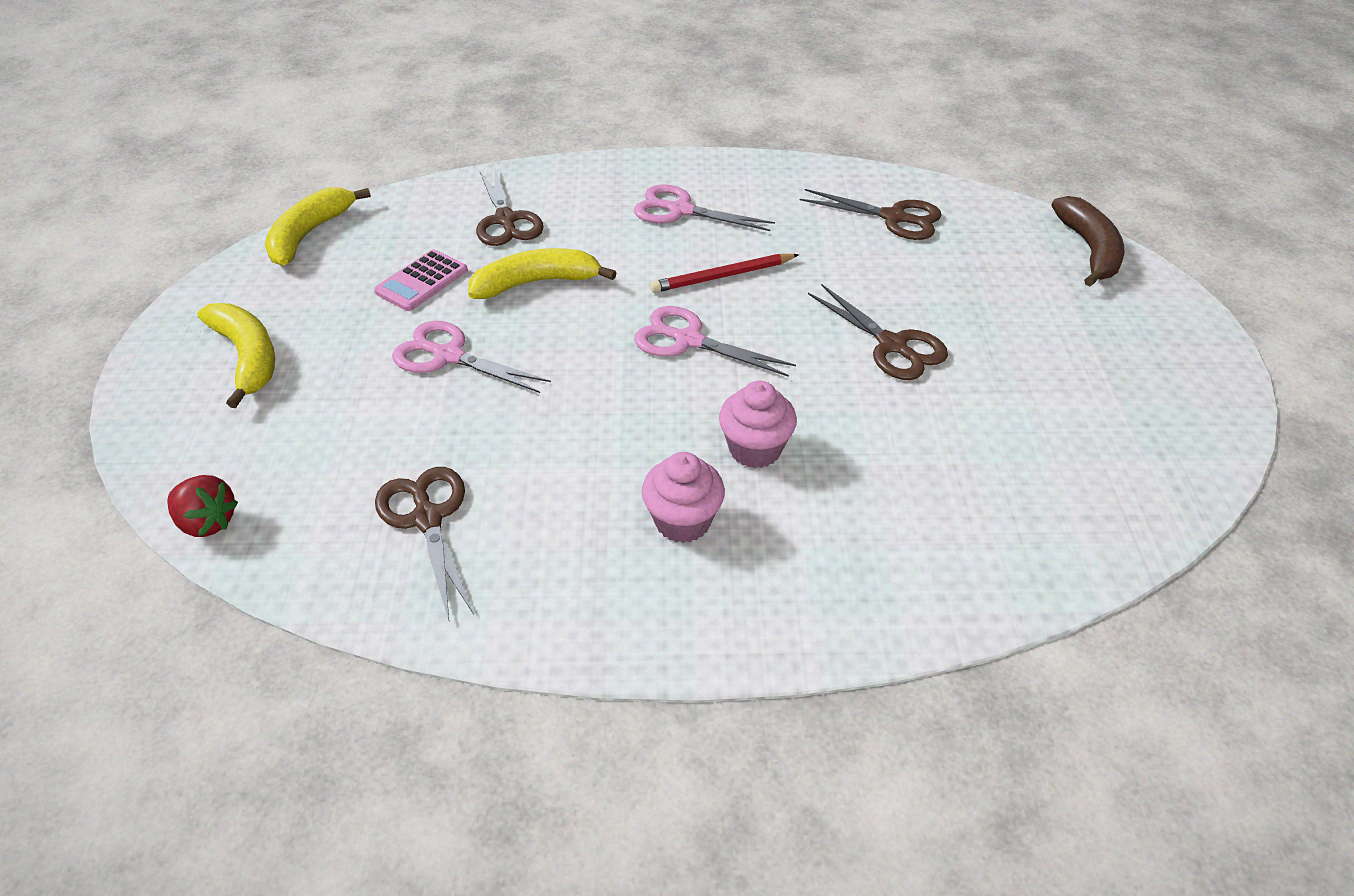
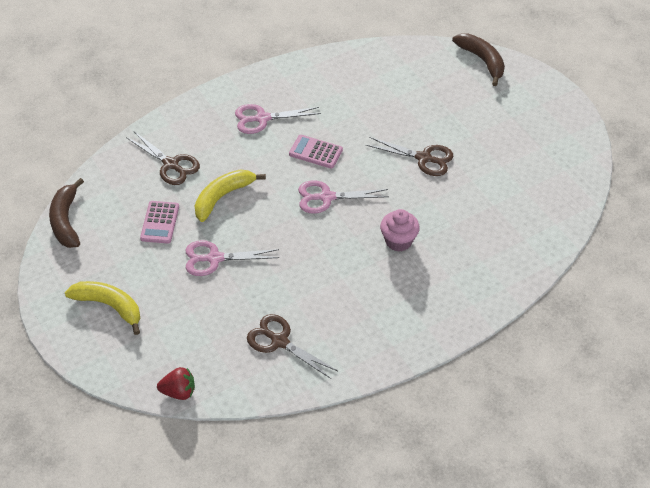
camera: 30 degrees left, 5 degrees up
yellow banana [265,187,371,266] -> brown banana [49,178,84,248]
pink cupcake [642,452,725,543] -> none
red pencil [650,254,799,293] -> pink calculator [289,135,343,169]
brown scissors [800,189,942,240] -> none

